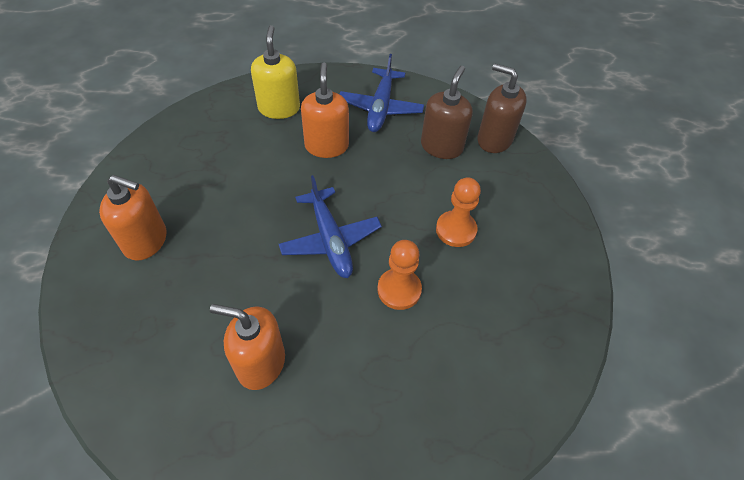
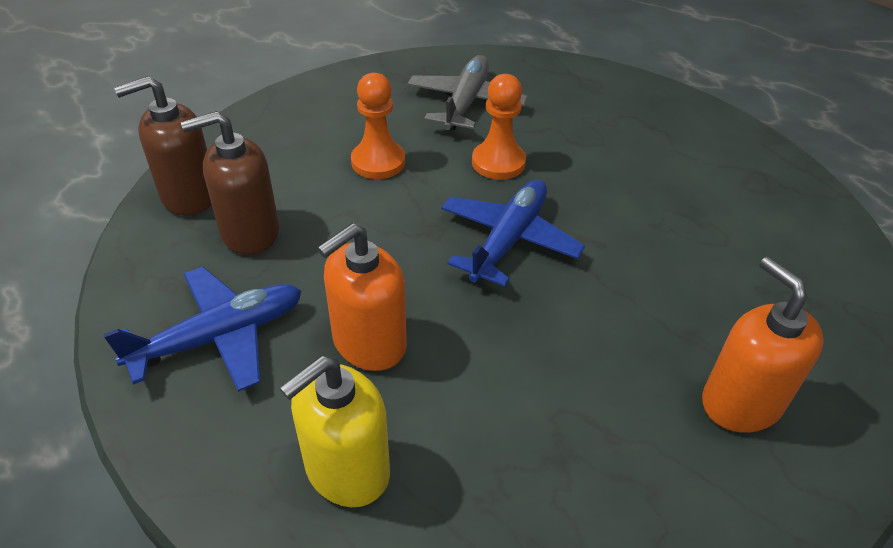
camera: 130 degrees left, 10 degrees down
orange soap dispenser [210,304,285,390] -> none
brown soap dispenser [477,63,527,153] -> brown soap dispenser turned 75 degrees clockwise [114,76,212,216]
none -> grey plane [407,55,528,130]

